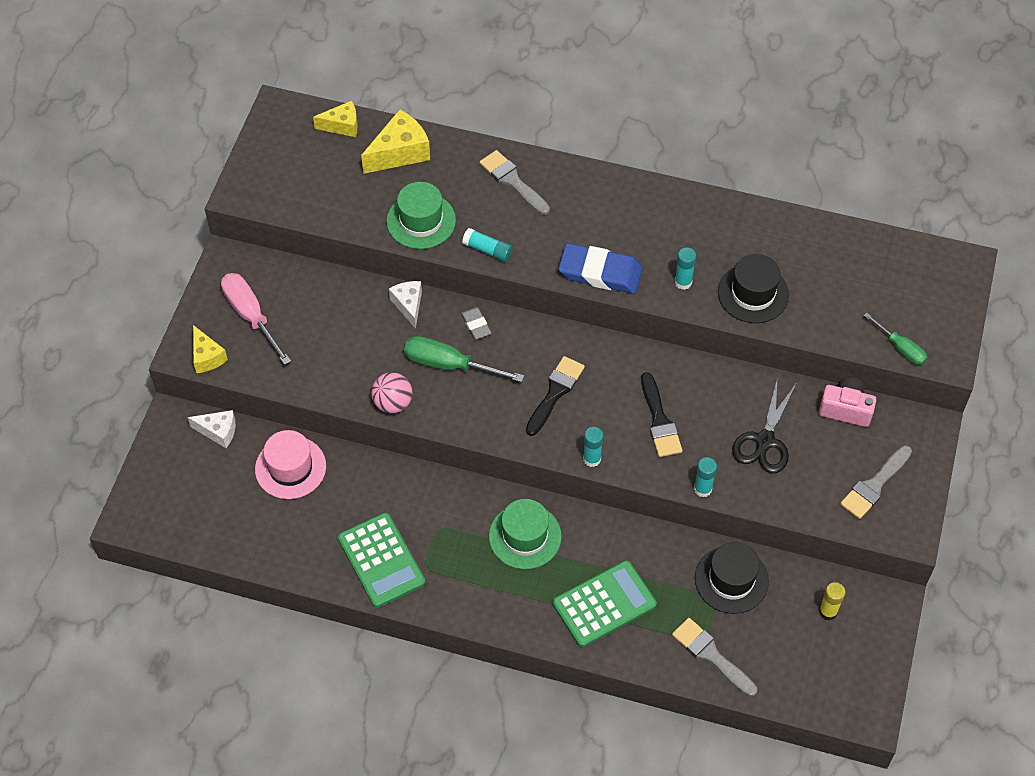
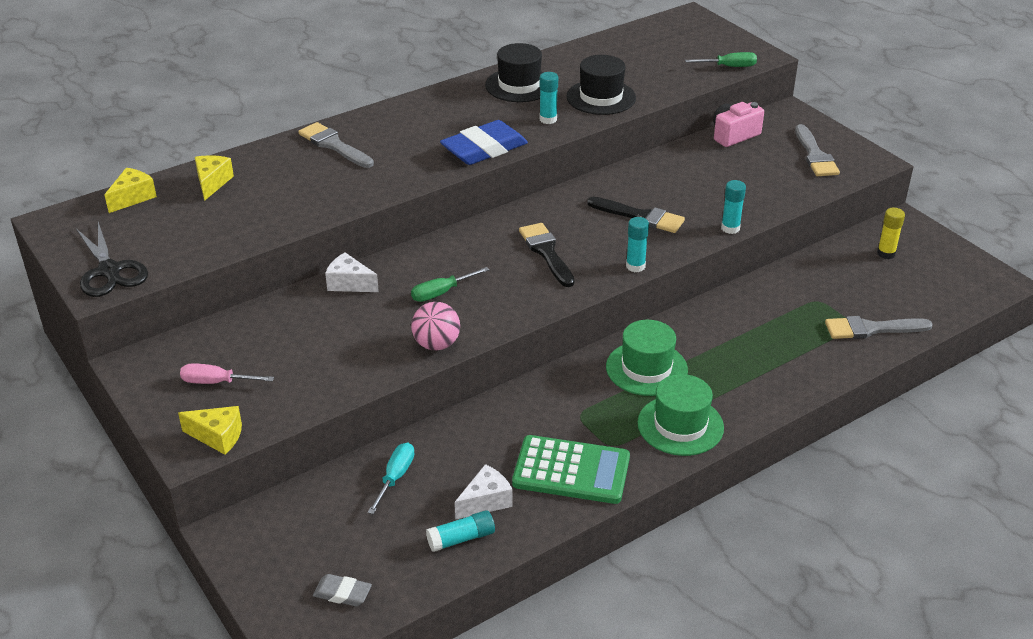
camera: 50 degrees left, 20 degrees down
white cheese [188,410,236,448] -> white cheese moved to [455,464,512,520]
pink screwdriver [221,273,291,365] -> pink screwdriver [180,363,274,384], size x0.61
pink hat [255,430,326,499] -> turquoise screwdriver [368,443,414,514]
yellow cheese [361,109,430,174] -> yellow cheese [195,155,234,201], size x0.63
green hat [387,182,456,249] -> green hat moved to [638,374,724,456]
green screwdriver [404,336,524,382] -> green screwdriver [411,267,490,302], size x0.61
grey eraser [461,307,491,339] -> grey eraser moved to [313,574,372,606]
turquoise glue stick [462,228,513,262] -> turquoise glue stick moved to [426,510,495,552]
grey brush [480,150,550,215] -> grey brush turned 45 degrees clockwise [298,122,374,168]
green calculator [553,560,657,647] -> none
black hat [695,542,769,614] -> black hat moved to [485,43,544,102]
black scissors [732,377,796,473] -> black scissors moved to [76,222,148,297]

